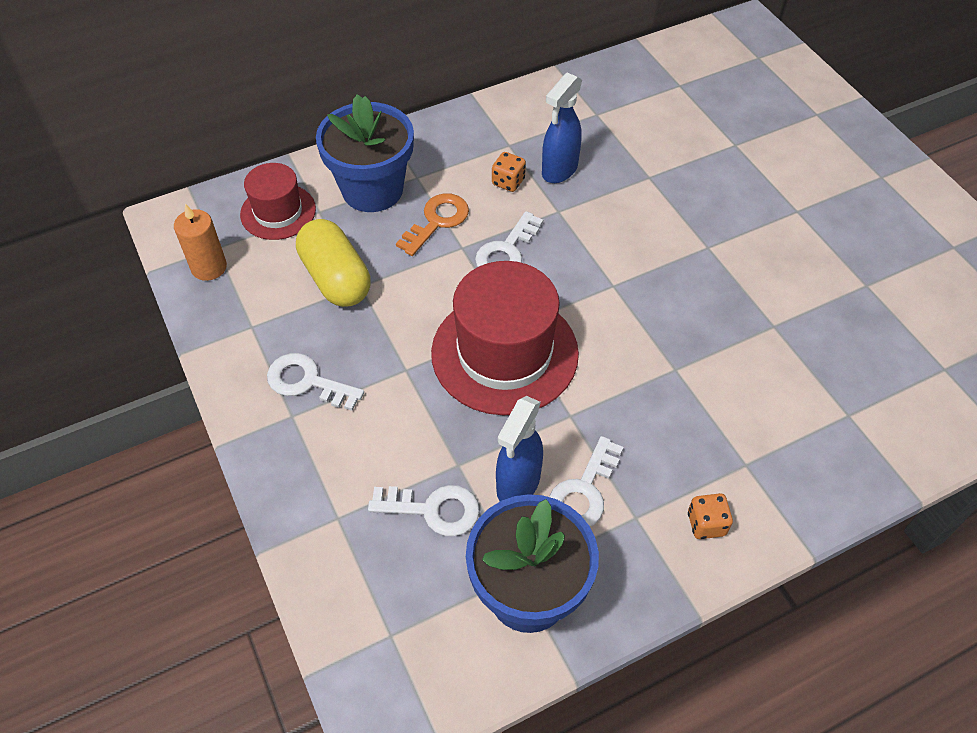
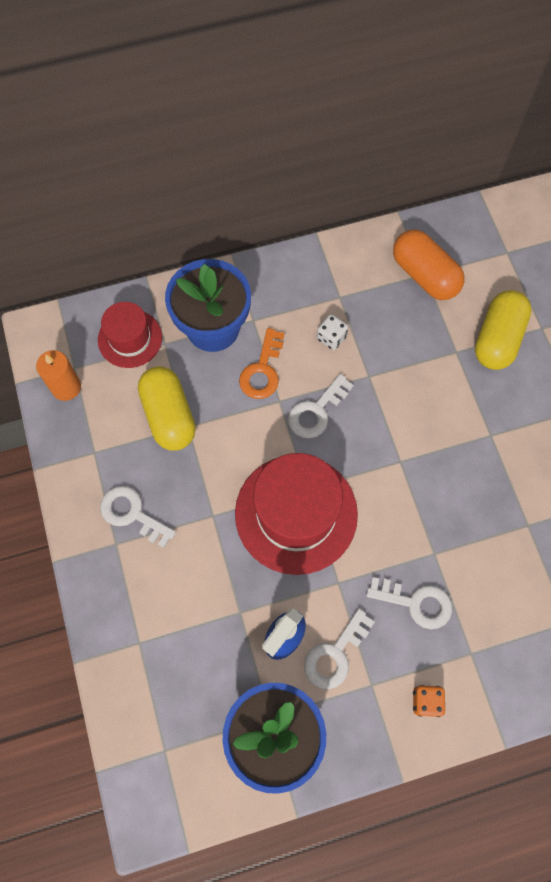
camera: 10 degrees right, 15 degrees up
white key [368,485,480,536] -> white key moved to [366,577,452,629]
orange key [396,193,469,256] -> orange key turned 150 degrees clockwise [239,328,284,399]
orange dice [492,152,526,192] -> white dice [317,314,348,350]
blue spray bottle [542,73,582,183] -> none
none -> orange capsule [393,230,465,300]
none -> yellow capsule [475,290,532,370]

